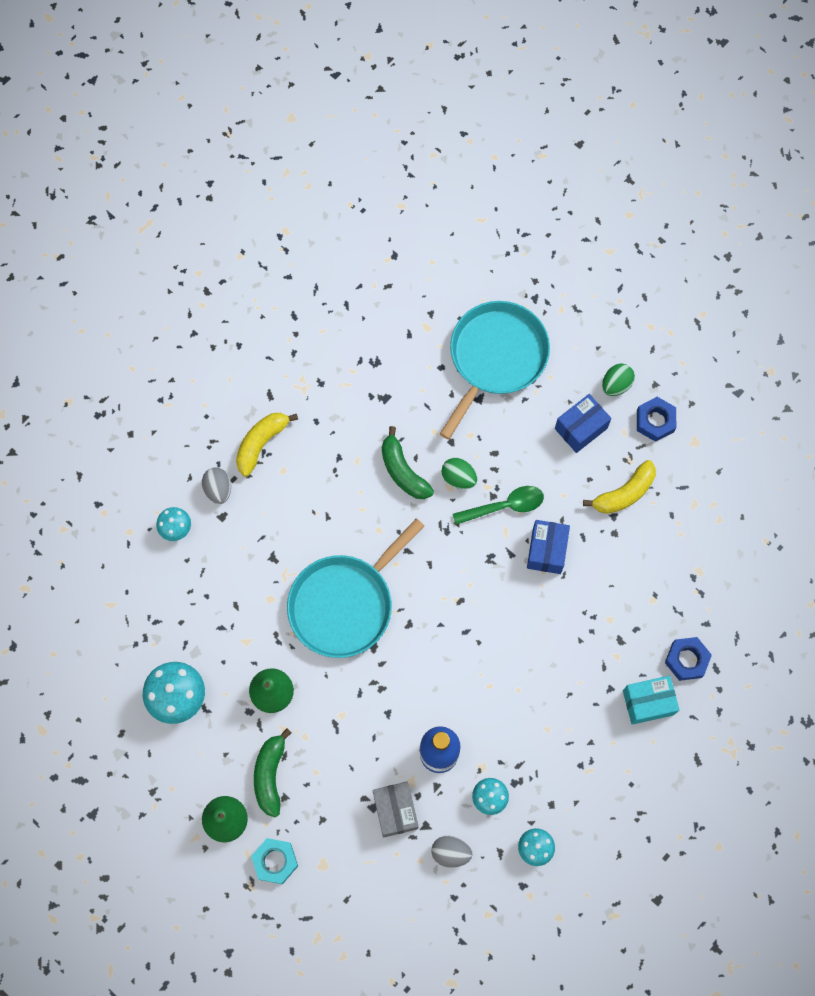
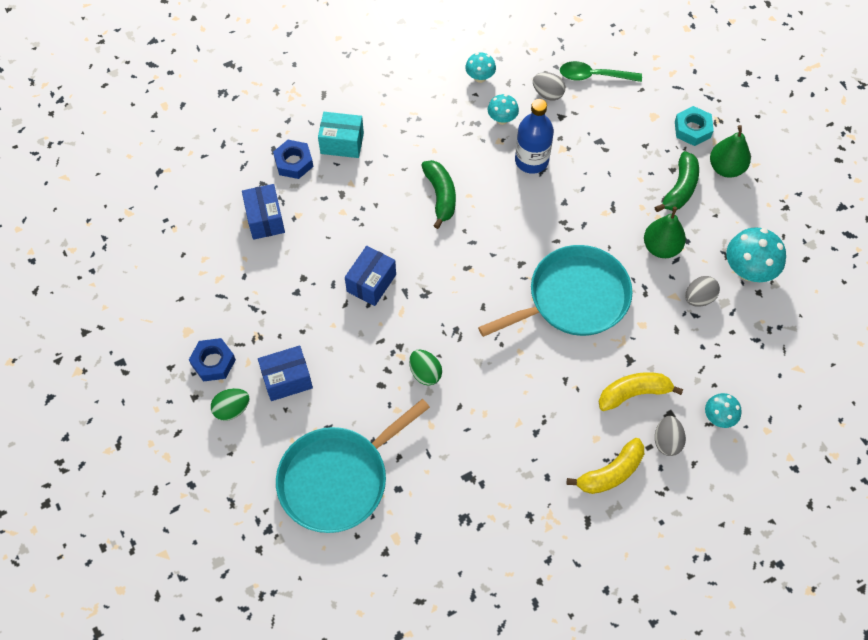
camera: 160 degrees left, 10 degrees down
grey box [373,782,418,837] -> none
green banana [382,426,434,499] -> green banana moved to [422,160,456,229]
green spoon [453,486,544,525] -> green spoon moved to [560,61,642,82]
yellow banana [583,460,656,514] -> yellow banana moved to [599,372,683,411]
none -> blue box [242,184,285,240]
none -> grey egg [685,276,720,307]

